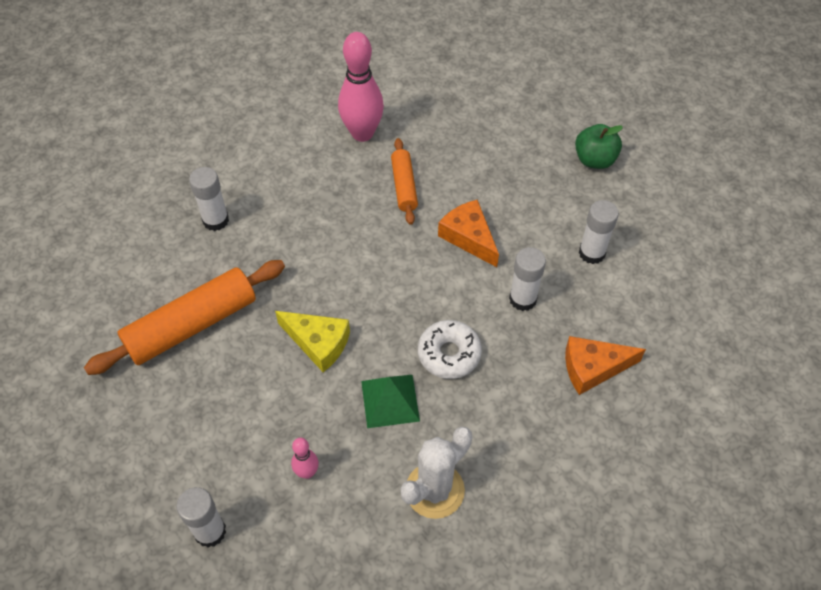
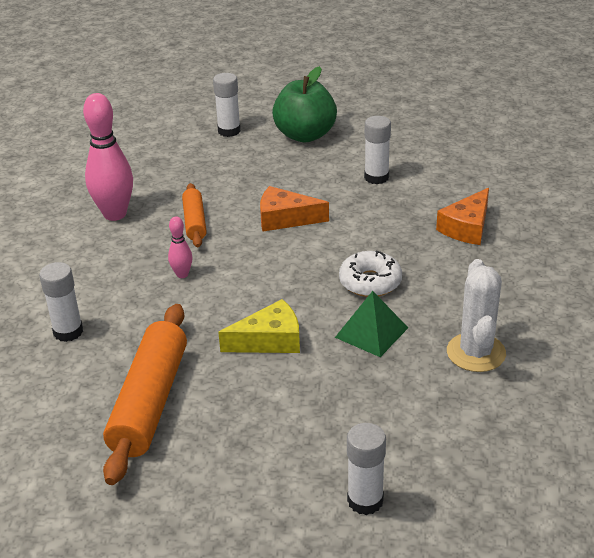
camera: 45 degrees left, 20 degrees down
pink bowling pin [291,438,319,479] -> pink bowling pin moved to [168,216,192,278]
orange rolling pin [391,138,418,225] -> orange rolling pin turned 45 degrees clockwise [182,183,206,247]
white glue stick [509,247,546,311] -> white glue stick moved to [213,73,241,137]
green apple [575,124,623,169] -> green apple [272,66,337,143], size x1.52

